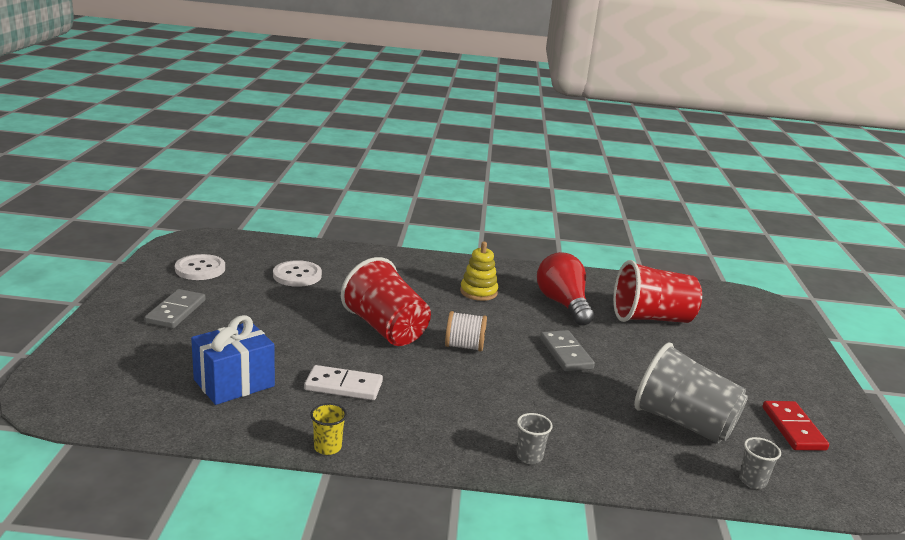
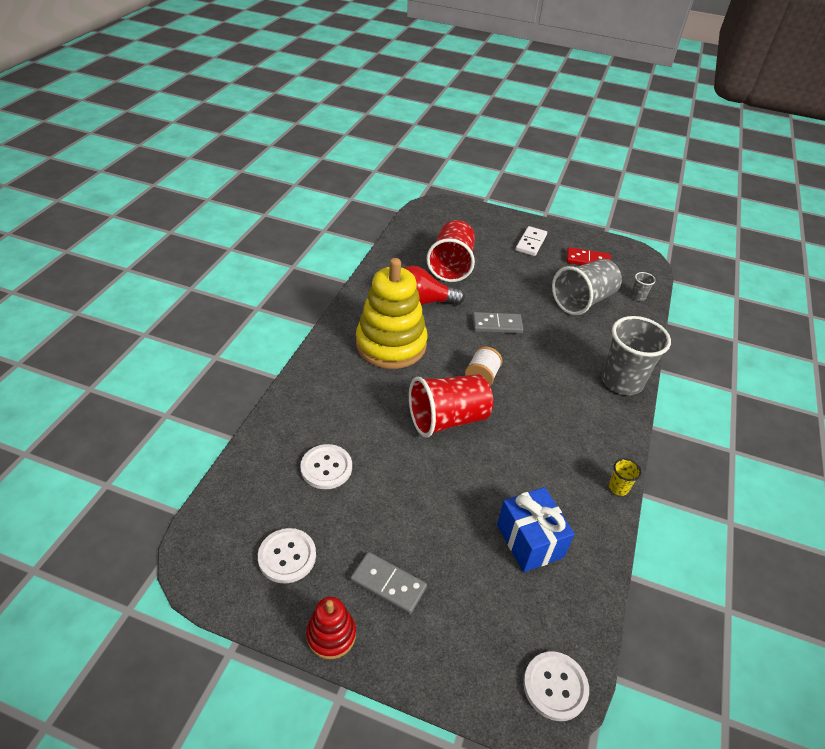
camera: 75 degrees left, 20 degrees up
white domino [304,365,383,400] -> white domino moved to [516,226,547,256]
yellow stacking toy [460,242,498,301] -> yellow stacking toy [356,258,428,369], size x2.11
grey cup [516,413,553,464] -> grey cup [602,316,671,395], size x2.37
none -> red stacking toy [306,597,356,659]
none -> white button [523,651,589,721]

